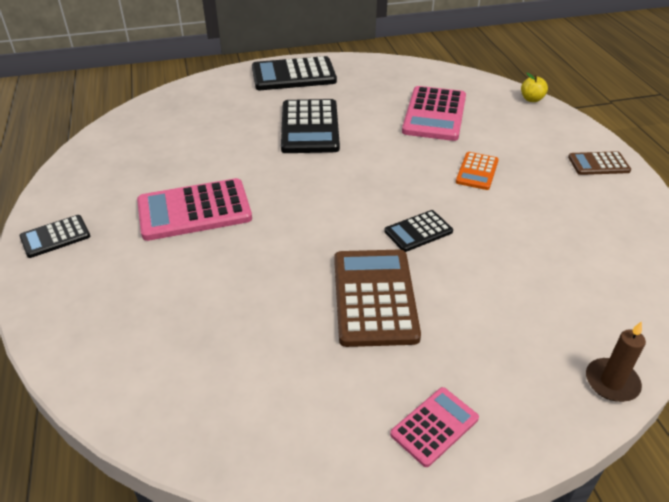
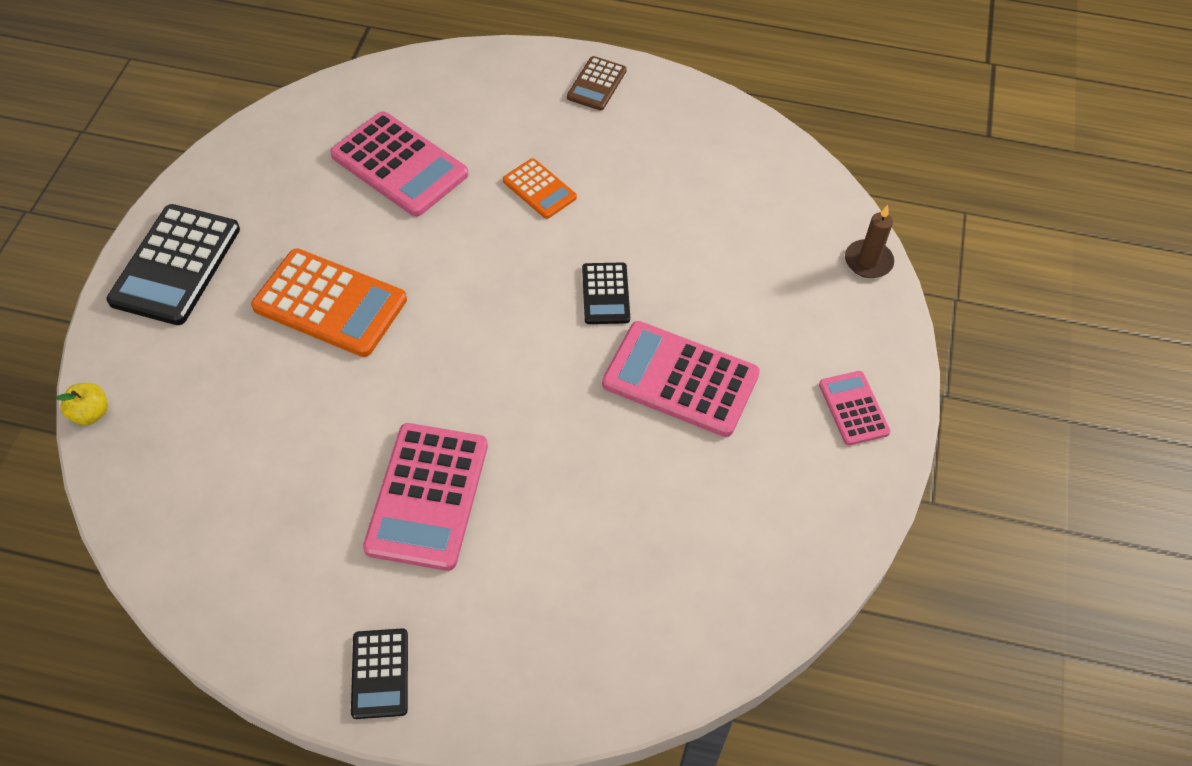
camera: 65 degrees left, 15 degrees up
black calculator [281,99,340,153] -> orange calculator [251,248,407,357]
brown calculator [334,250,421,347] -> pink calculator [602,321,760,437]
yellow apple [521,72,548,102] -> yellow apple moved to [56,383,108,425]

